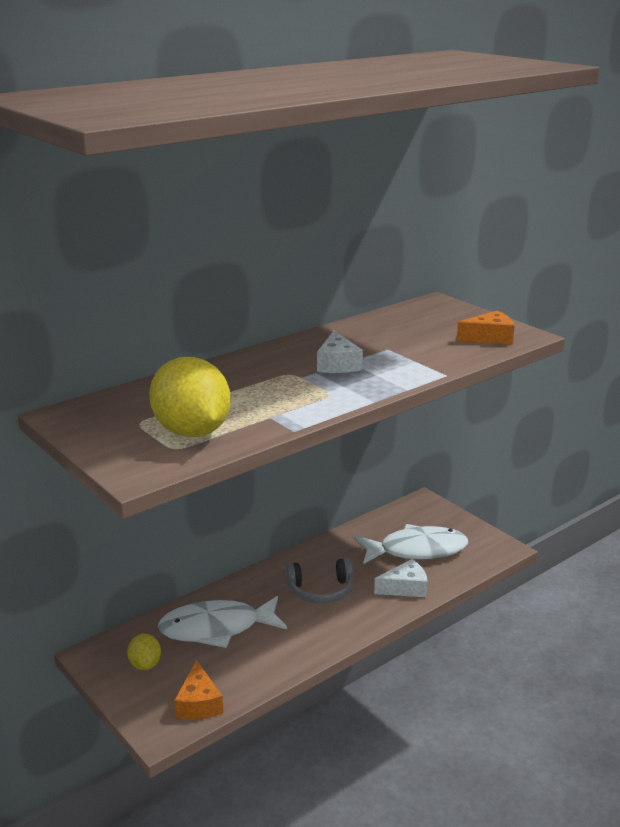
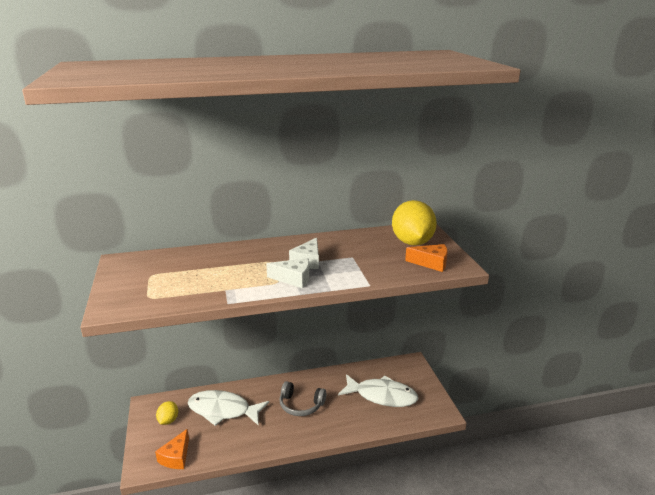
camera: 25 degrees right, 0 degrees up
yellow lemon [149,357,231,437] -> yellow lemon moved to [392,200,437,245]
white cheese [374,559,428,597] -> white cheese moved to [266,258,309,288]

